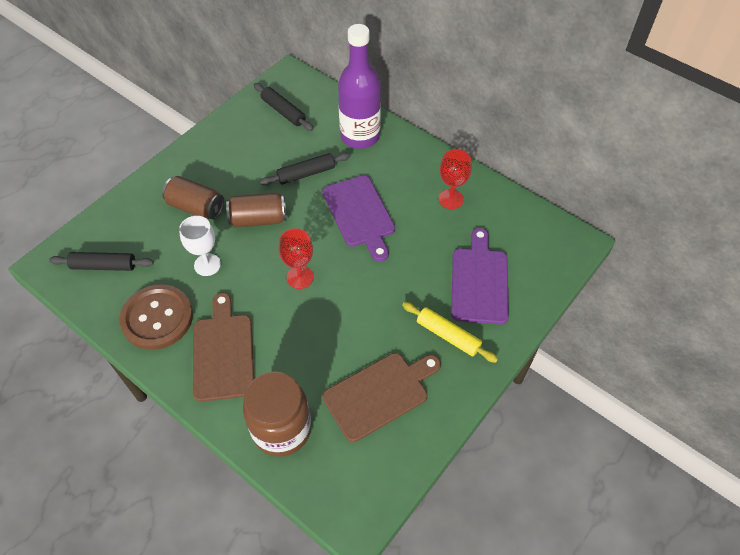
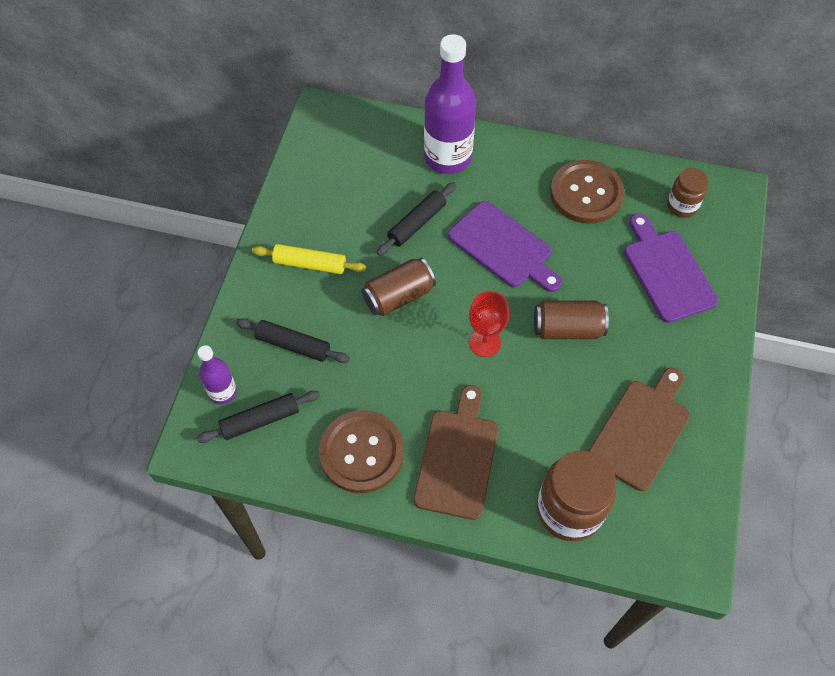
camera: 25 degrees left, 5 degrees up
brown can [162,176,224,220] -> brown can moved to [534,301,609,339]
white goblet [179,216,221,276] -> none
brown cutting board [193,293,254,402] -> brown cutting board turned 45 degrees clockwise [414,385,498,520]
black rolling pin [254,83,314,131] -> black rolling pin moved to [236,318,350,363]
yellow rolling pin [402,302,498,363] -> yellow rolling pin moved to [252,244,367,274]
red goblet [439,149,472,209] -> brown button [550,160,625,224]
none -> purple bottle [198,345,237,404]
none -> brown jar [667,168,708,218]

